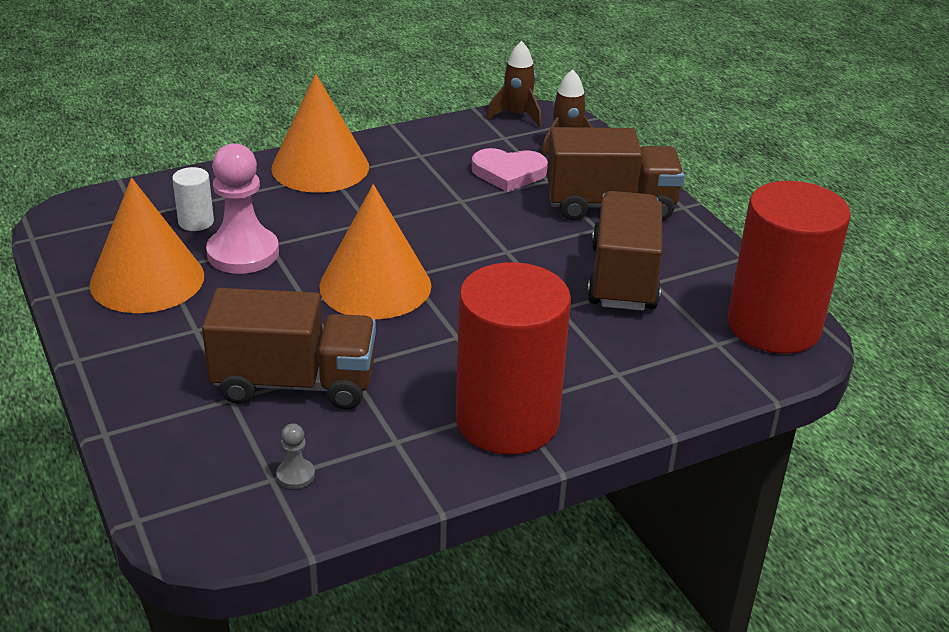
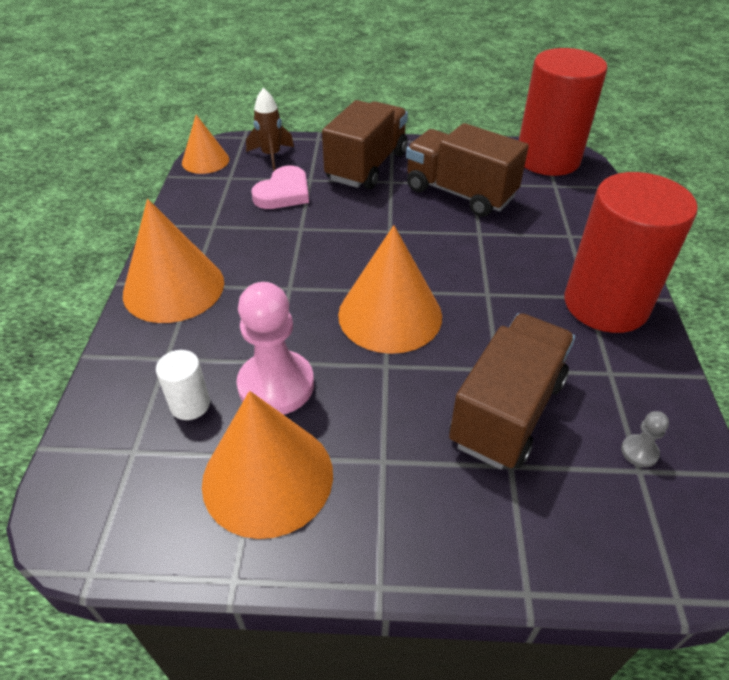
camera: 60 degrees left, 10 degrees up
brown rocket [487,41,542,127] -> orange cone [182,115,229,174]

